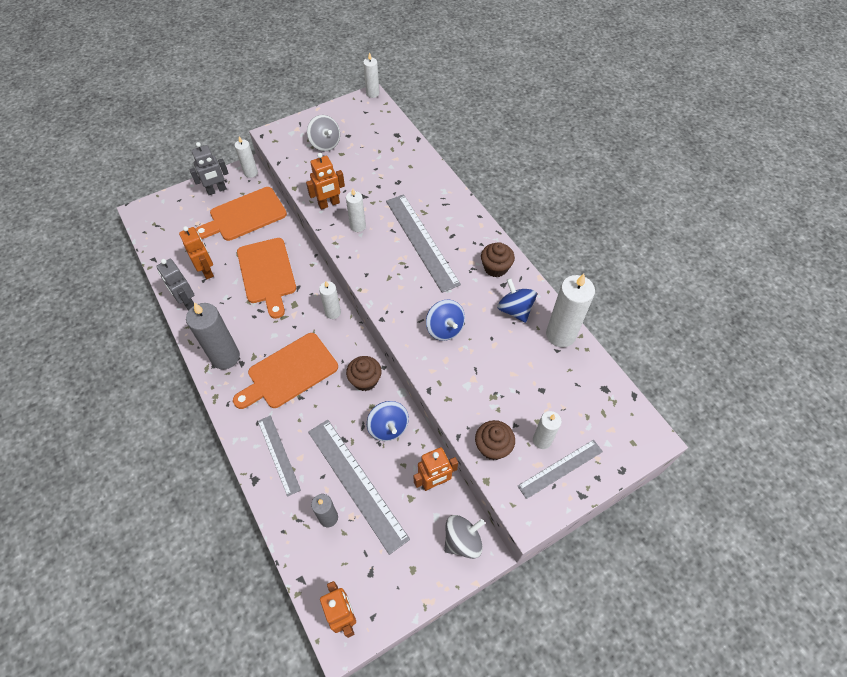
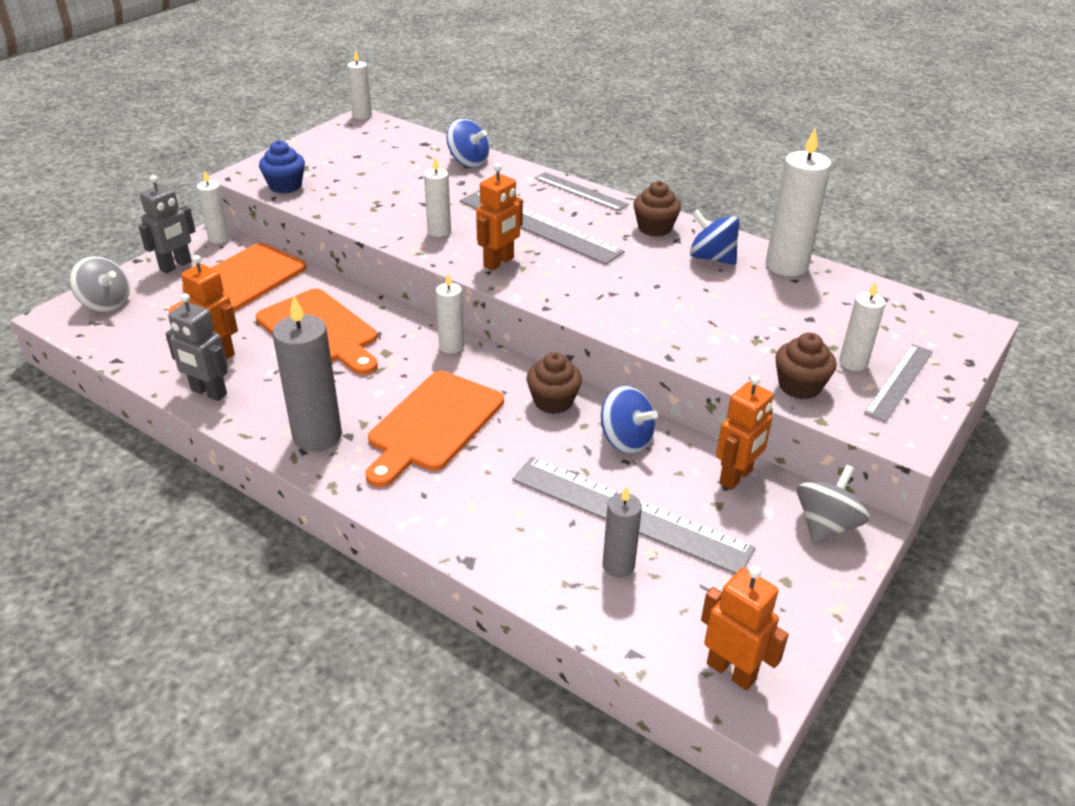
camera: 25 degrees left, 20 degrees down
grey ruler [258,415,301,497] -> grey ruler moved to [535,172,629,211]
orange robot [306,153,345,210] -> orange robot moved to [476,163,523,271]
grey spinning top [307,115,340,151] -> grey spinning top moved to [70,256,130,312]
blue spinning top [426,300,465,341] -> blue spinning top moved to [446,119,489,168]
none -> blue cupcake [259,140,305,193]

